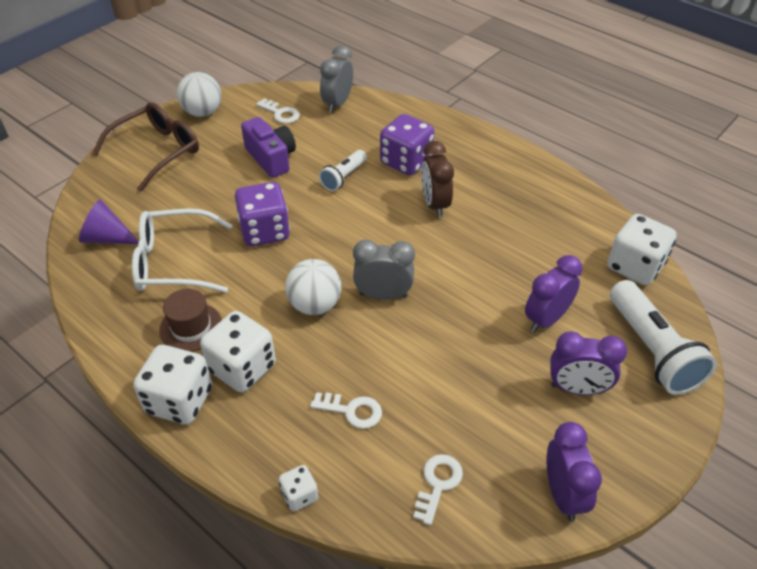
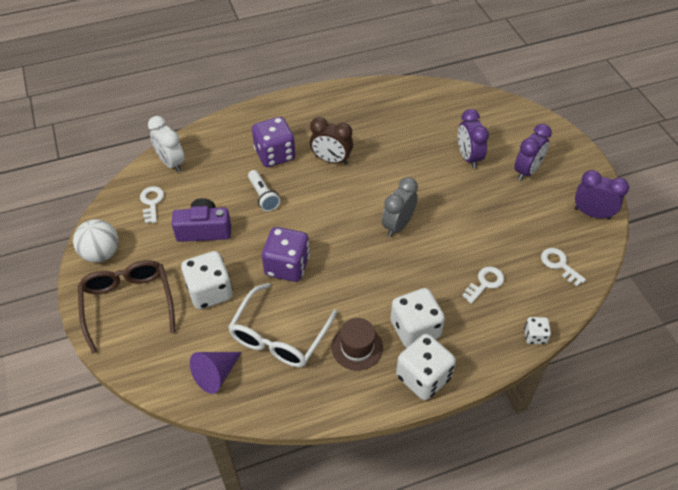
camera: 60 degrees left, 5 degrees up
white key [256,98,300,124] -> white key turned 75 degrees counterclockwise [140,186,164,223]
white ball [285,259,342,315] -> none
grey clock [320,45,353,113] -> white clock [148,116,185,172]
white dice [607,214,677,285] -> white dice moved to [181,251,233,309]
white flashlight [610,280,717,395] -> none

